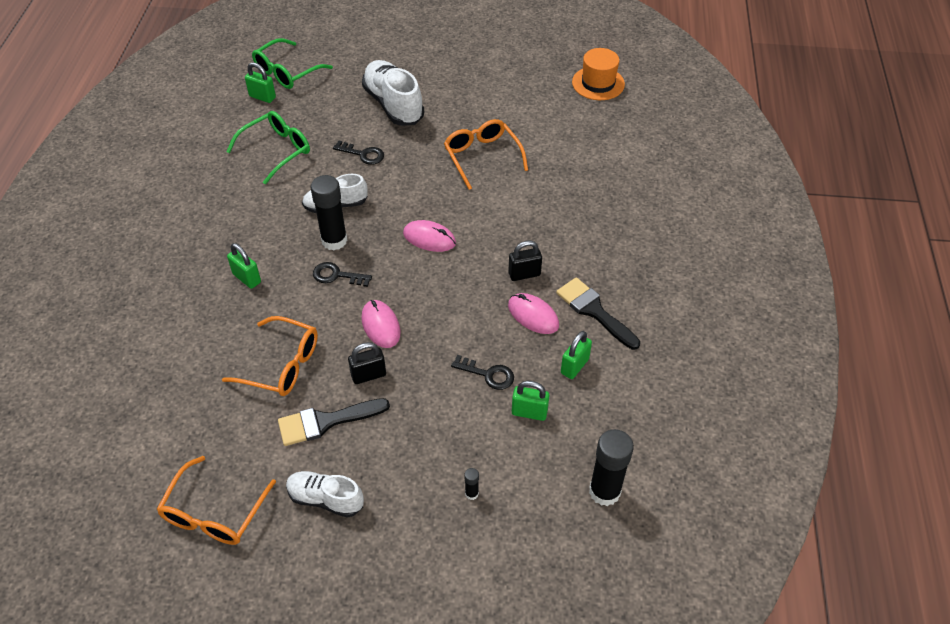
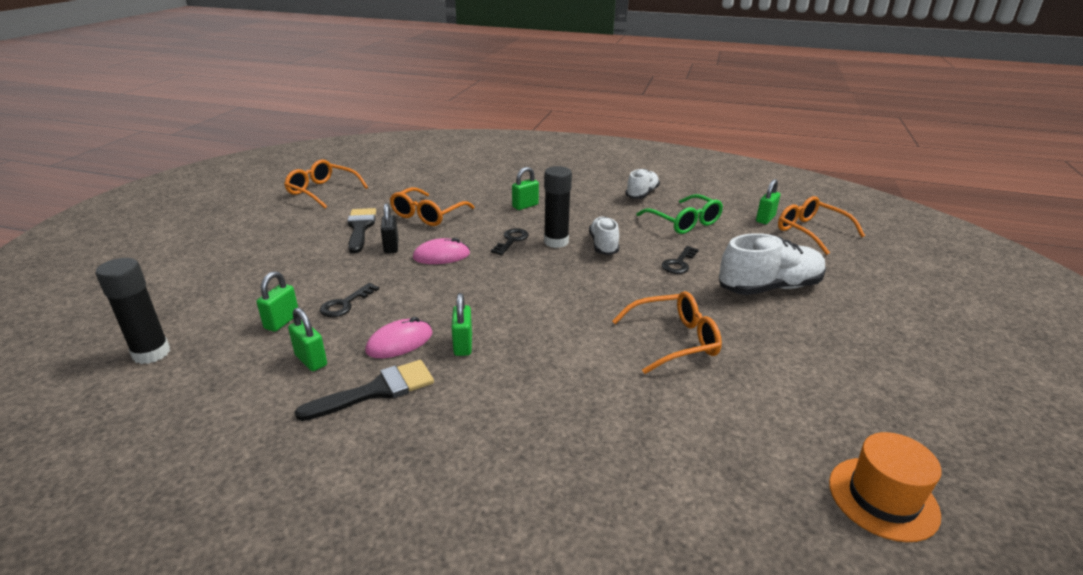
camera: 100 degrees right, 20 degrees down
green glasses [252,38,333,89] -> orange glasses [778,196,865,255]
white shoe [286,471,364,518] -> white shoe moved to [625,169,660,199]
pink mouse [403,220,456,252] -> none
black glue stick [464,468,479,500] -> none
black padlock [508,241,542,281] -> green padlock [451,293,472,356]

